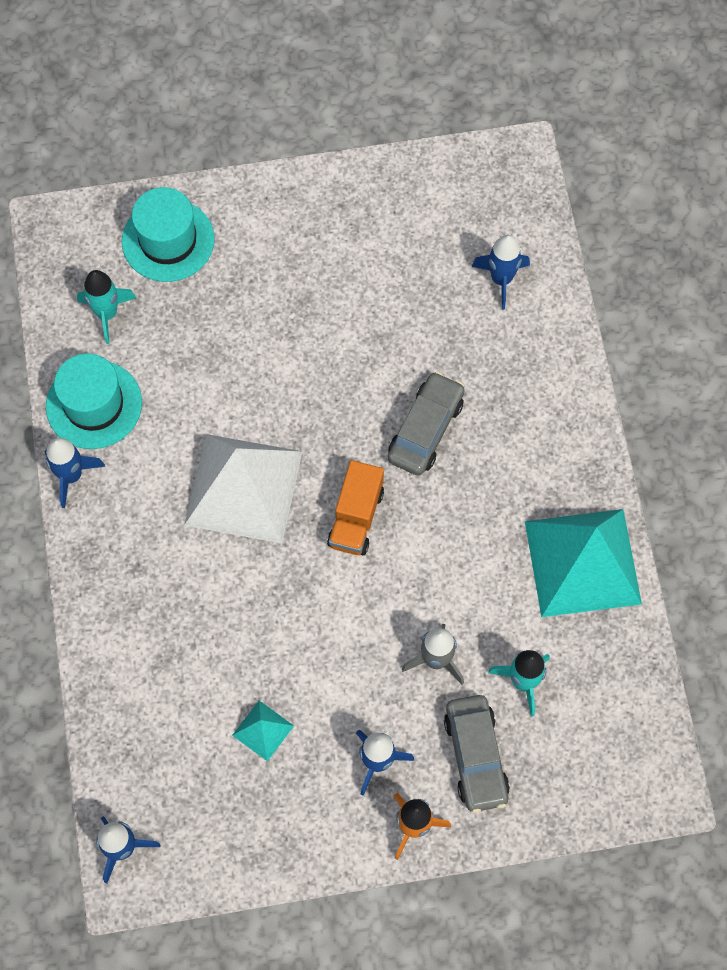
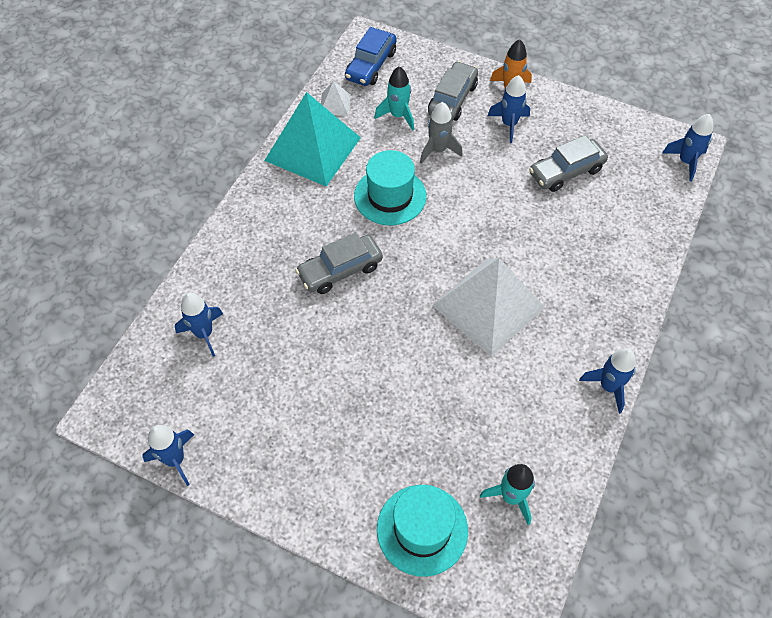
camera: 145 degrees left, 10 degrees down
turquoise hat [46,354,142,449] -> turquoise hat moved to [354,150,426,225]
turquoise pyramid [232,701,294,761] -> grey car [529,135,608,192]
orange truck [327,460,384,555] -> none
none -> blue rocket [142,425,194,486]
none -> white pyramid [321,81,351,116]
none -> blue car [345,27,397,86]

